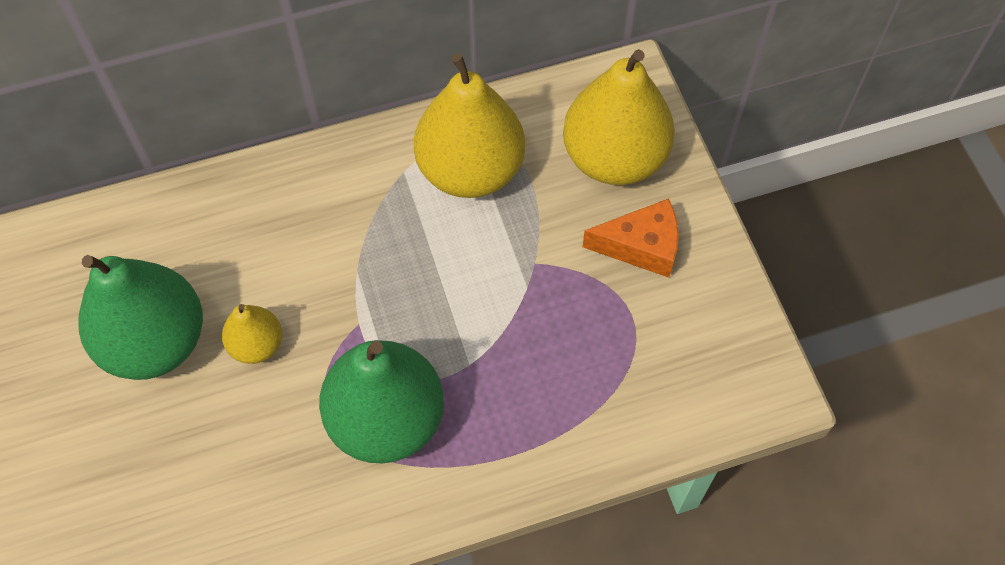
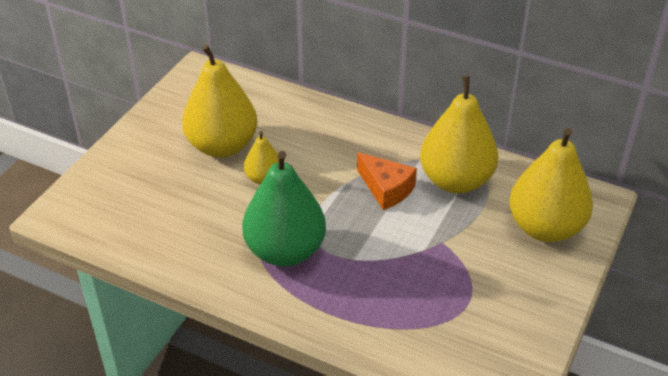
camera: 45 degrees right, 20 degrees down
green pear [79,255,203,380] -> yellow pear [182,44,257,157]
orange cheese [582,198,679,278] -> orange cheese moved to [357,152,417,210]

